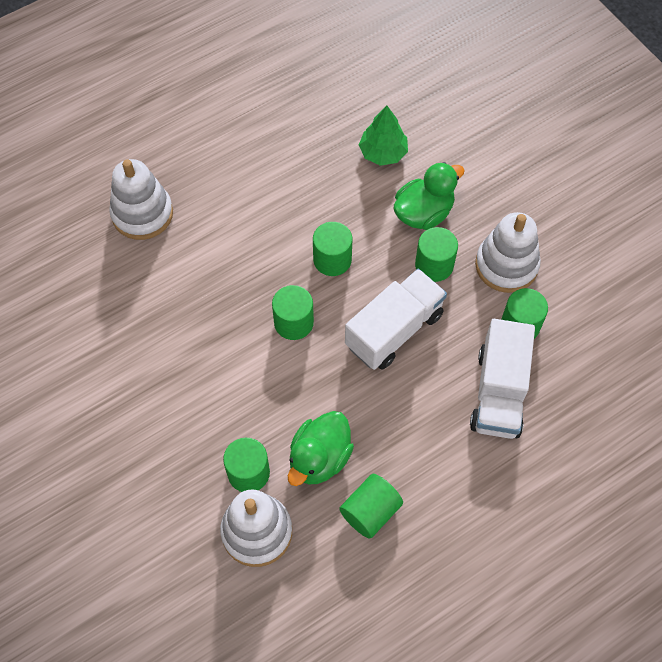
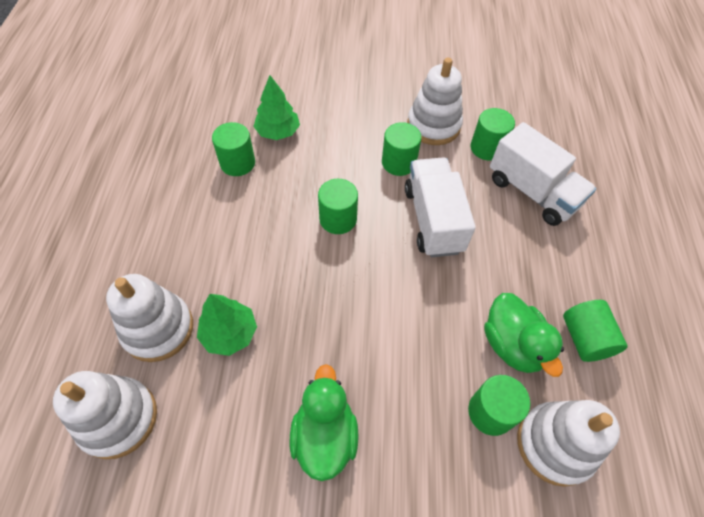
camera: 55 degrees left, 5 degrees down
green cylinder [272,285,314,340] -> green cylinder moved to [212,122,255,176]
green duck [394,162,465,230] -> green duck moved to [290,364,359,481]
none -> white stacking toy [53,371,157,459]
none -> green tree [197,294,257,356]

